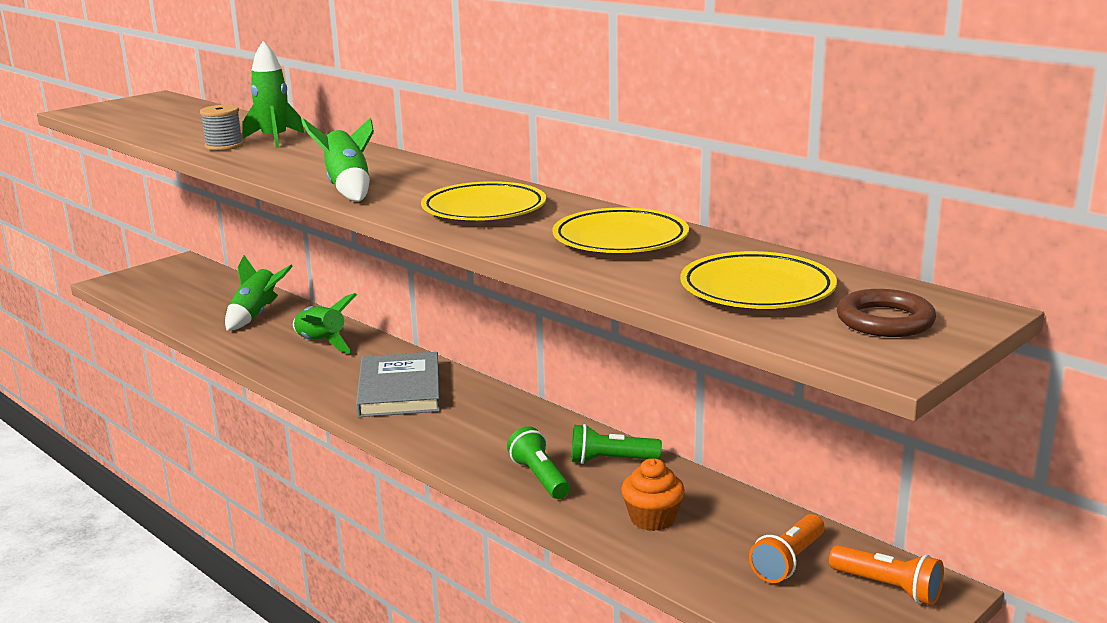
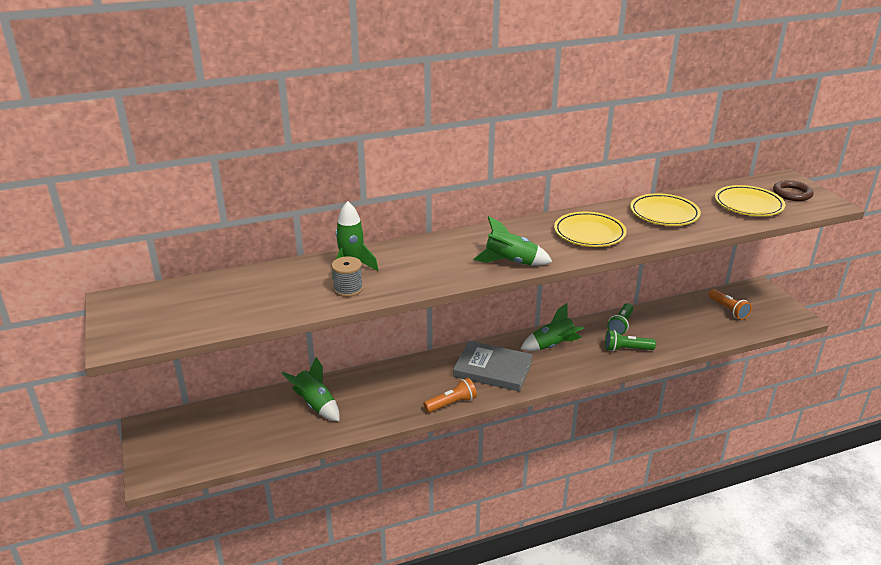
camera: 65 degrees left, 10 degrees up
green rocket [293,293,357,353] -> green rocket moved to [520,303,585,351]
orange cupcake [621,458,685,531] -> none
orange flashlight [829,545,944,605] -> orange flashlight moved to [423,378,477,413]

